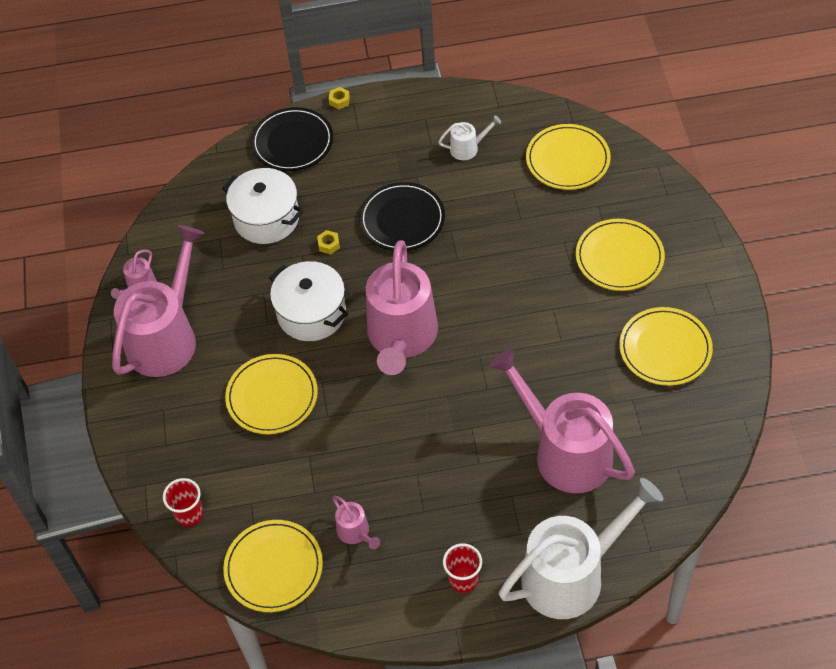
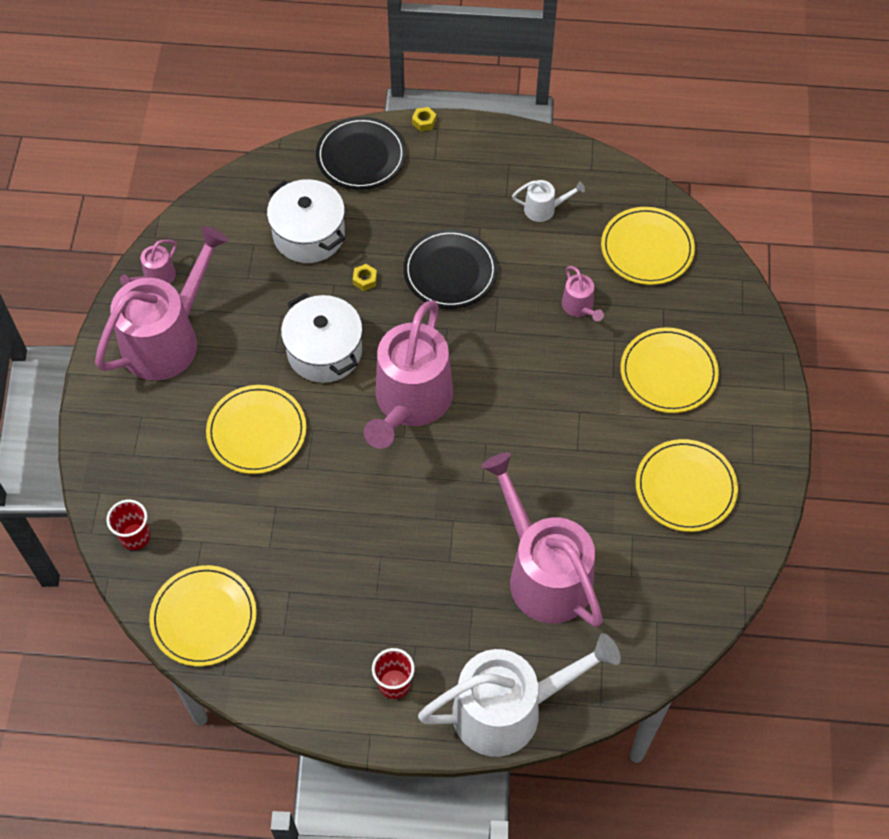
camera: 10 degrees right, 5 degrees up
pink watering can [332,496,380,549] -> pink watering can moved to [562,266,604,321]

